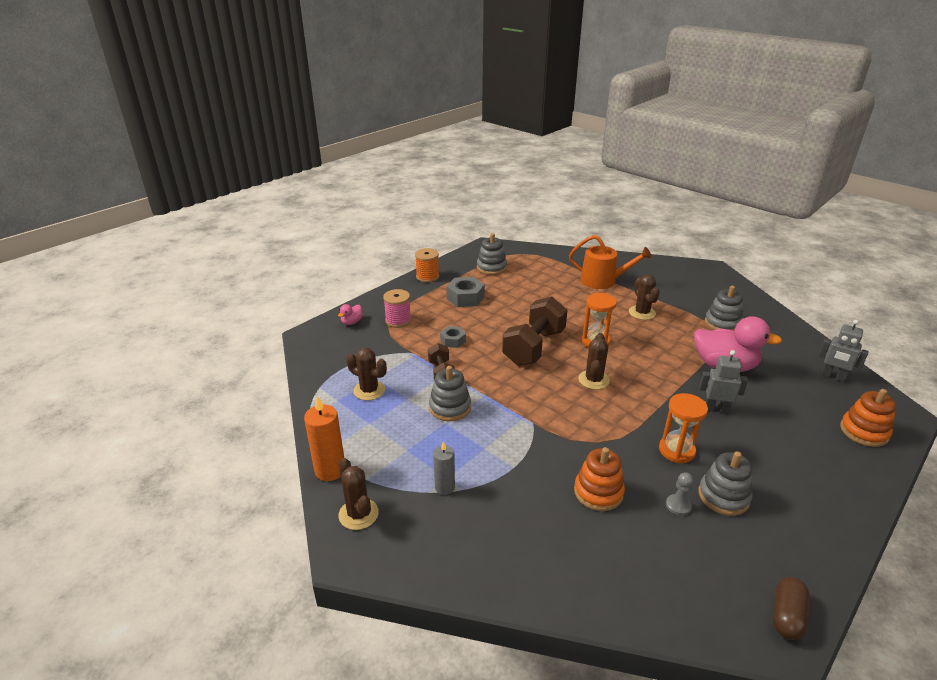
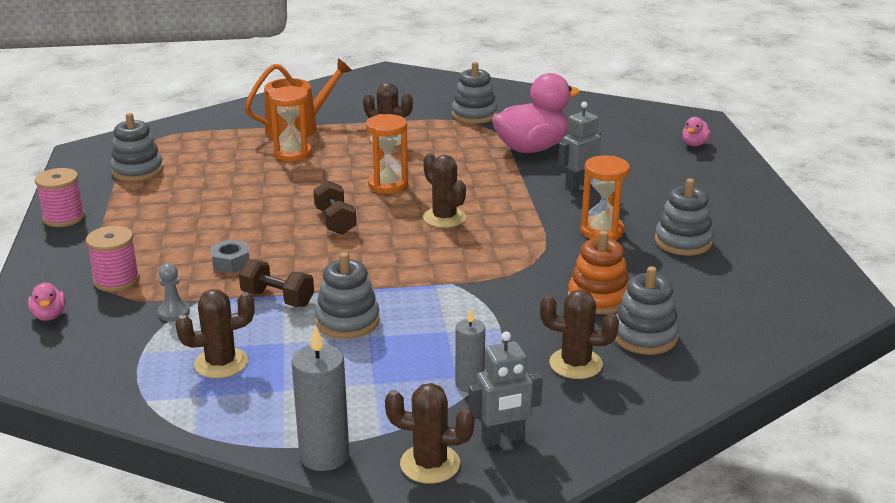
camera: 50 degrees left, 5 degrees down
orange candle [304,396,344,481] -> grey candle [291,325,349,471]
orange spool [415,248,439,282] -> pink spool [35,168,85,227]
grey nut [446,277,485,307] -> none
brown dumbbell [502,297,568,366] -> brown dumbbell [314,180,357,235], size x0.54
grey pawn [666,473,694,516] -> grey pawn moved to [158,263,190,321]
brown capsule [773,577,810,640] -> none
grey robot [818,320,869,382] -> grey robot moved to [469,331,543,447]
orange stacking toy [840,389,896,447] -> pink duck [682,117,711,146]
none -> orange hourglass [269,86,312,162]
none -> brown cactus [540,290,619,379]
none -> grey stacking toy [615,266,679,355]

